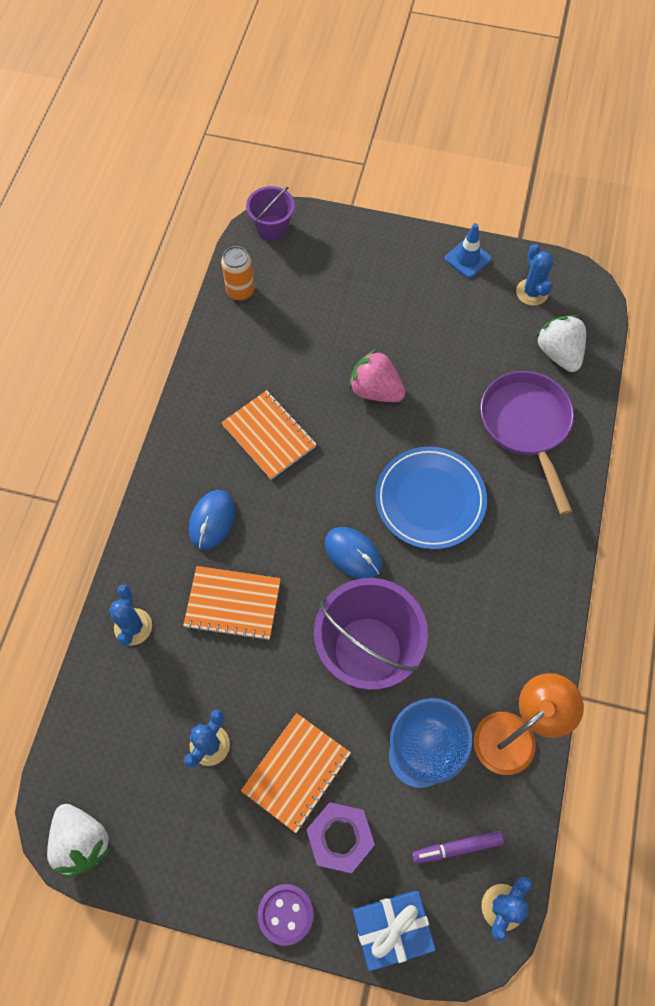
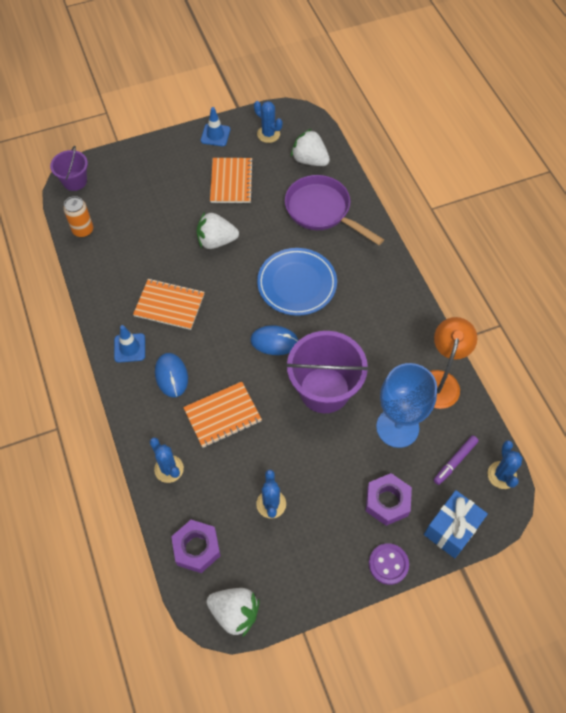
camera: 35 degrees left, 5 degrees down
orange notebook [241,713,351,833] -> orange notebook moved to [210,158,254,203]
pink strawberry [348,349,405,402] -> white strawberry [196,212,239,249]
none -> blue traffic cone [114,325,145,363]
none -> purple nut [171,520,221,573]

